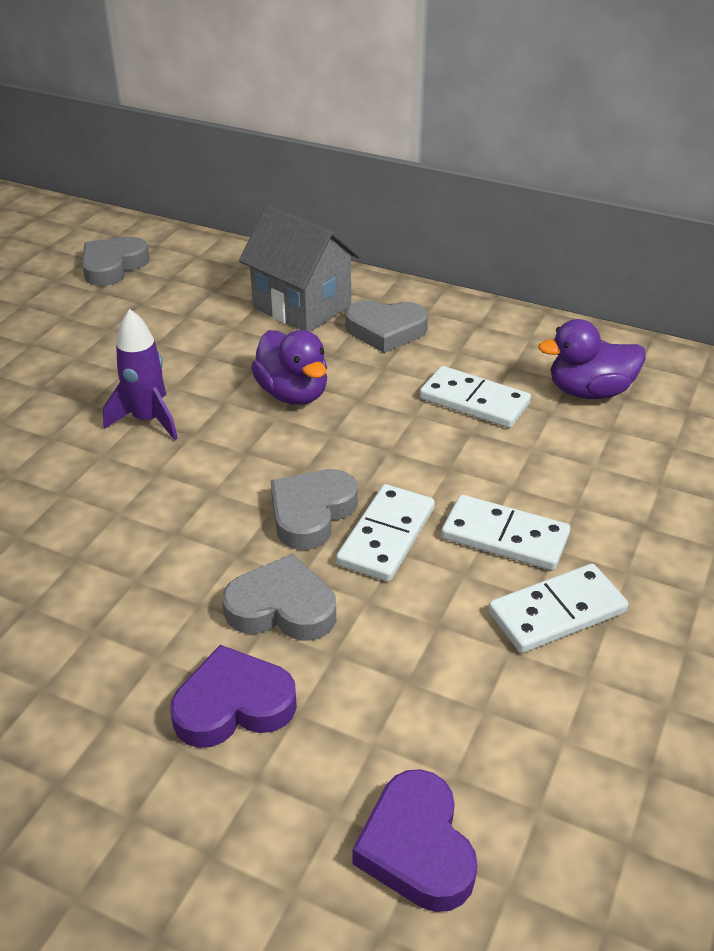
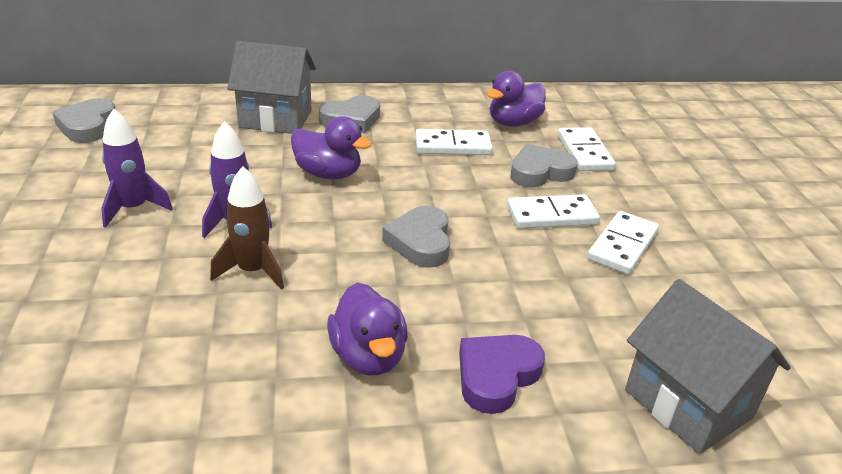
camera: 35 degrees left, 5 degrees down
grey heart [222,554,336,641] -> grey heart moved to [510,144,578,187]
white domino [336,484,435,582] -> white domino moved to [558,127,616,171]
purple heart [353,769,477,912] -> grey house [625,279,791,454]
none -> purple rocket [101,108,173,228]
none -> brown rocket [210,166,284,290]
none -> purple duck [327,283,408,376]

